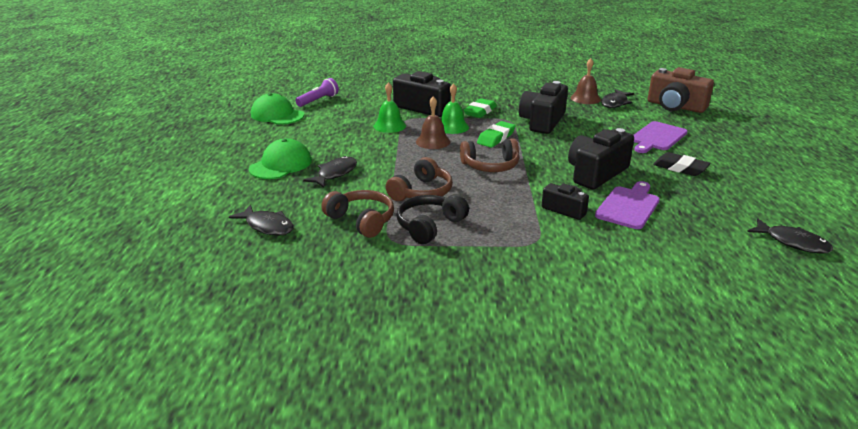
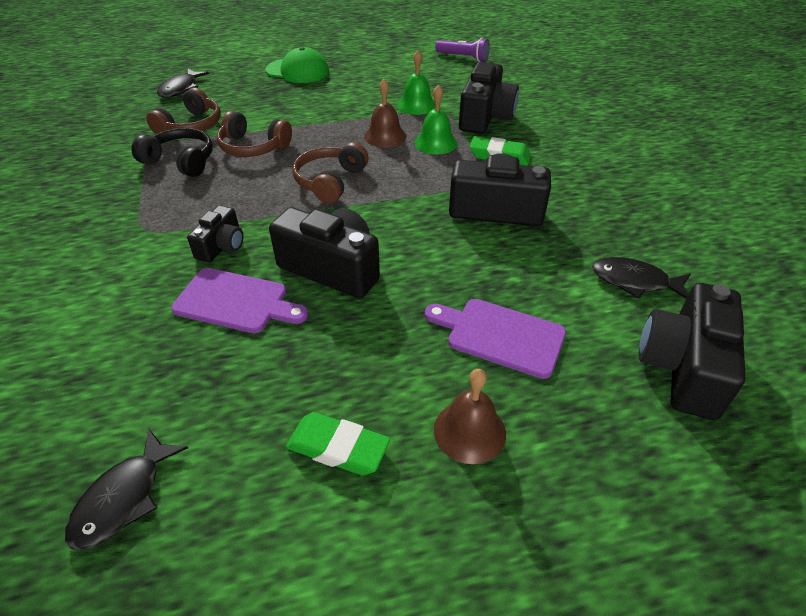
camera: 75 degrees right, 15 degrees up
green cap [251,93,304,125] -> none
black fish [303,156,357,188] -> none
brown headphones [460,138,519,172] -> brown headphones turned 45 degrees clockwise [292,142,369,203]
green eraser [477,121,516,148] -> green eraser moved to [286,412,390,475]
brown bell [570,58,601,104] -> brown bell moved to [434,369,506,464]
brown camera [648,67,714,113] -> black camera [638,283,746,420]
black eraser [653,152,711,176] -> none

